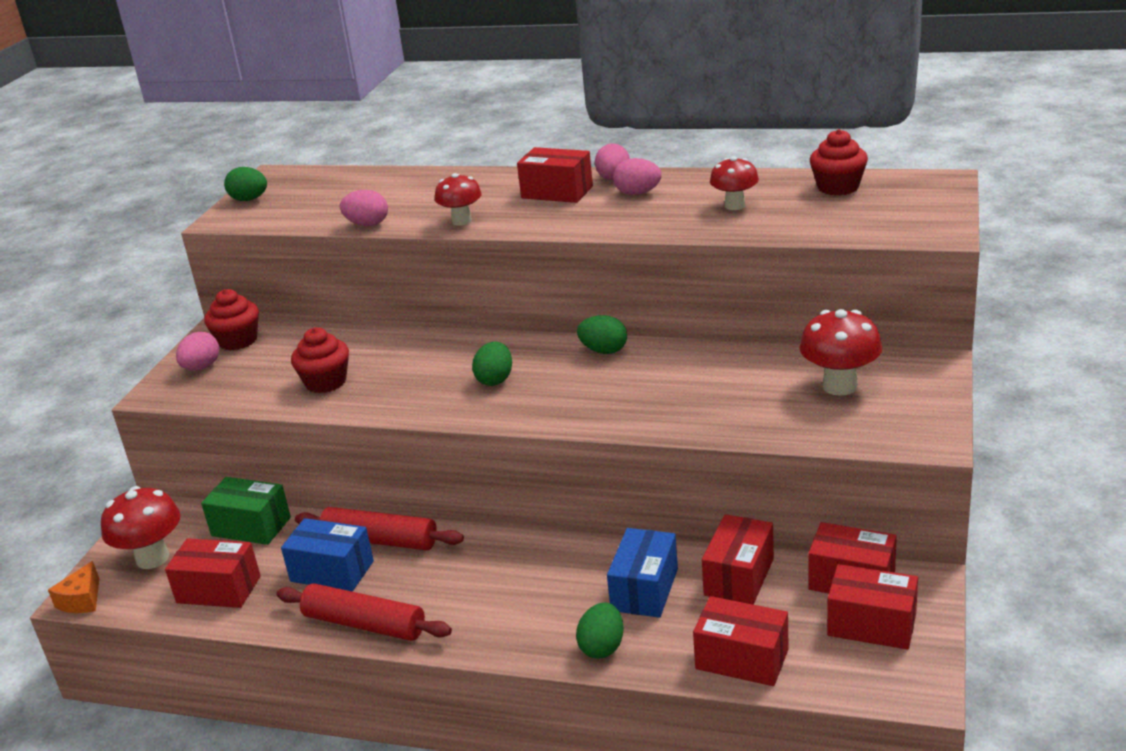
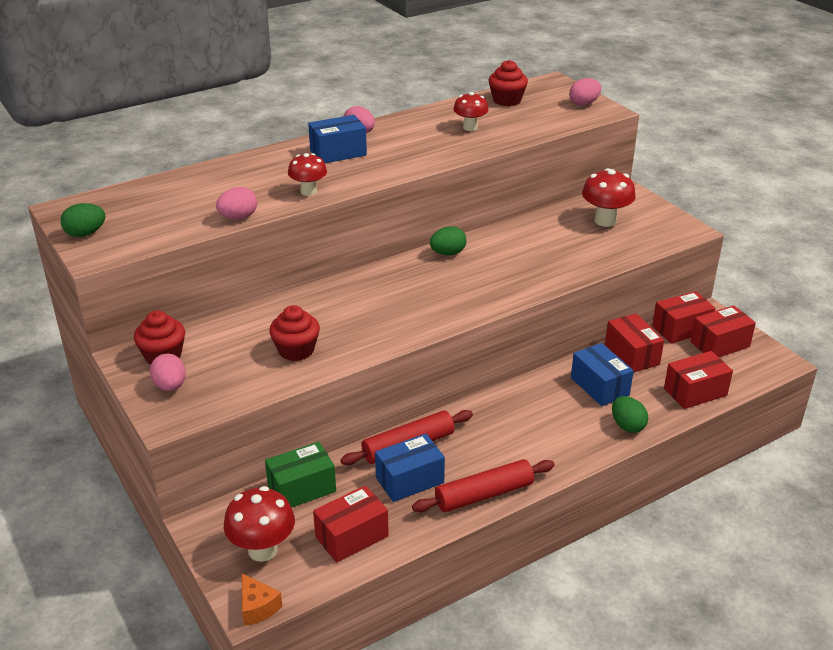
camera: 50 degrees left, 5 degrees up
green egg [472,342,512,386] -> none
red box [517,147,593,203] -> blue box [308,115,367,163]
pink egg [613,158,662,195] -> pink egg moved to [569,78,601,106]

